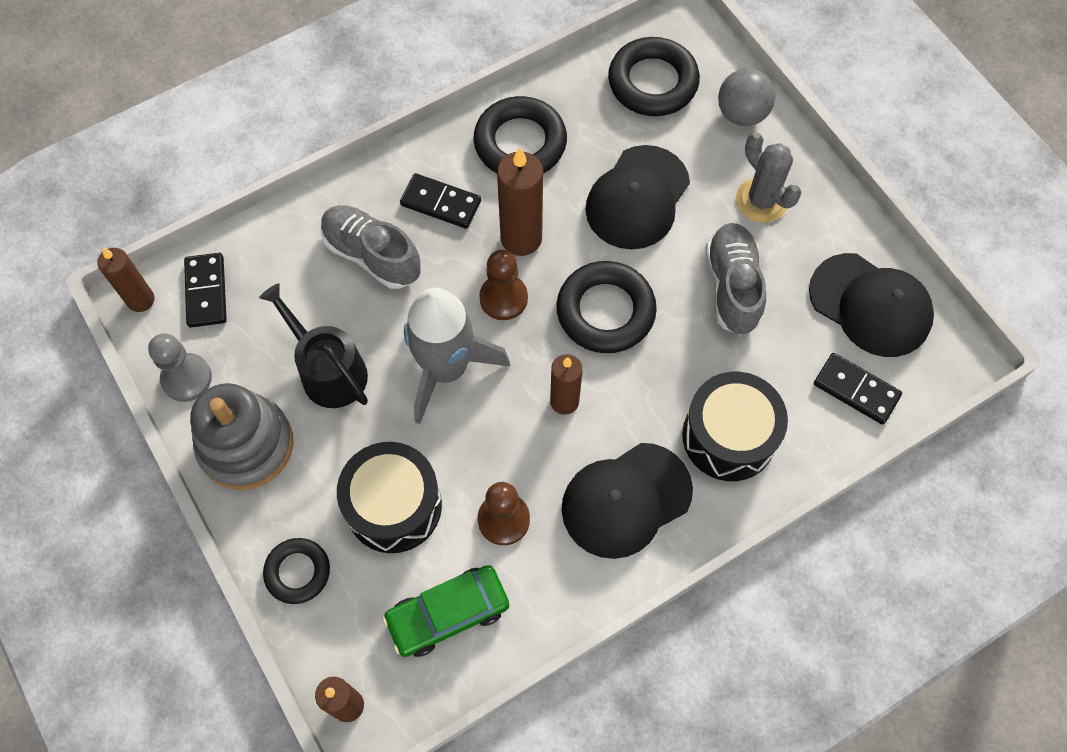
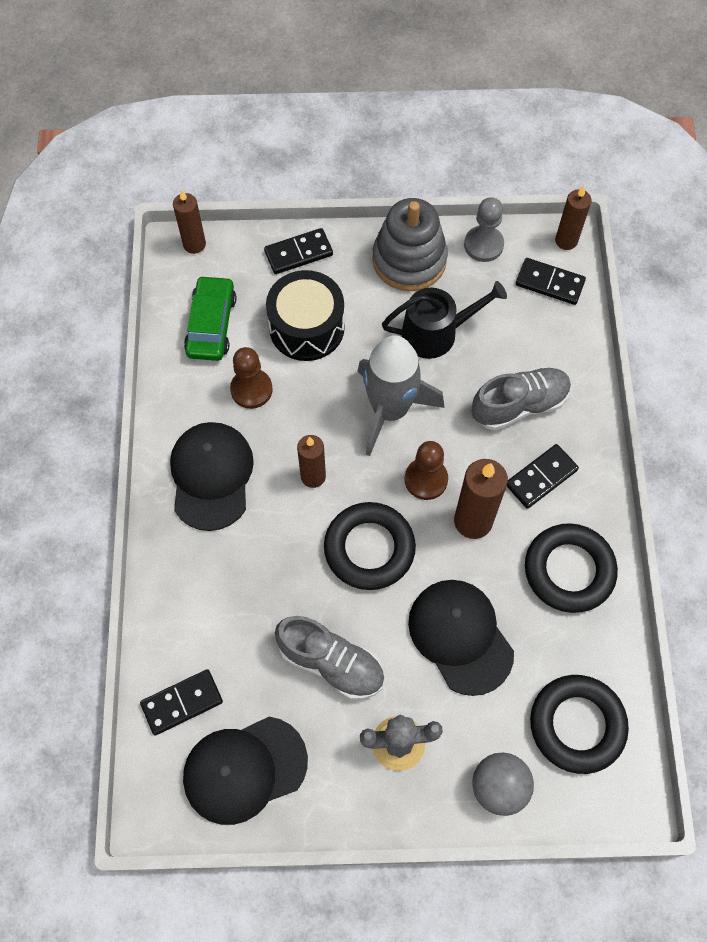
camera: 120 degrees right, 0 degrees up
black ring [263,538,330,604] -> black domino [264,228,333,274]
black drum [682,372,788,481] -> none

